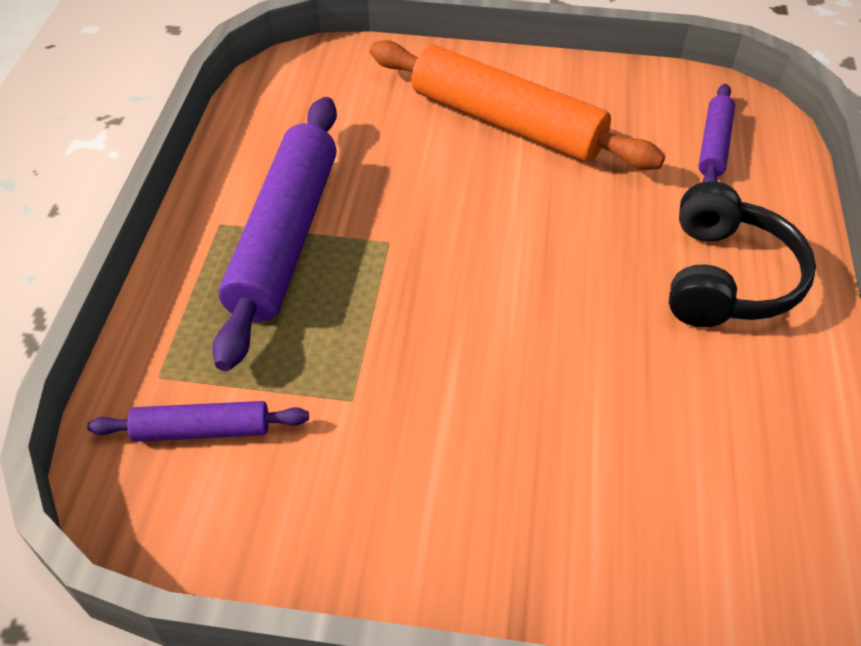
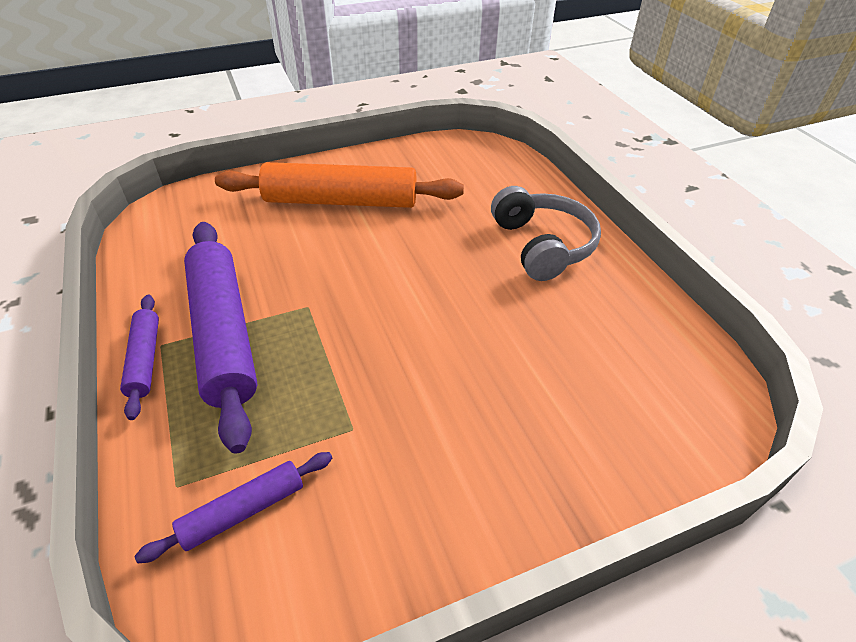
camera: 30 degrees left, 5 degrees down
black headphones [669,181,816,327] -> grey headphones [491,186,601,281]
purple rolling pin [698,84,735,182] -> purple rolling pin moved to [120,295,159,420]

